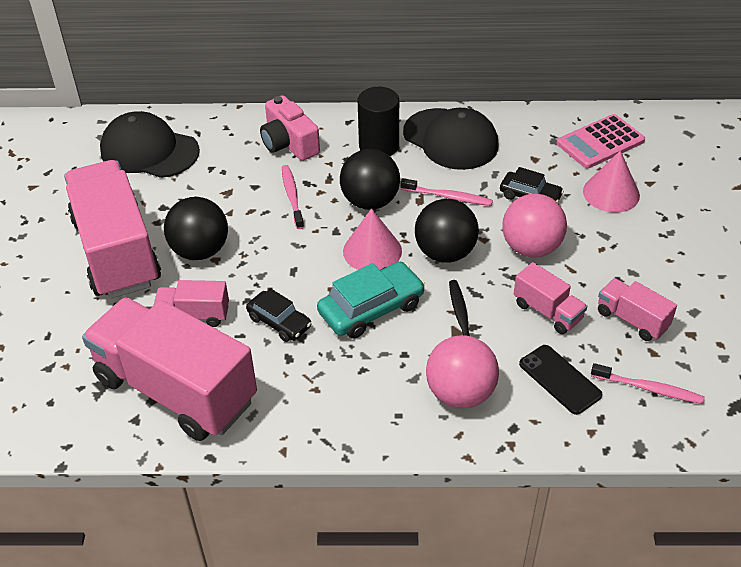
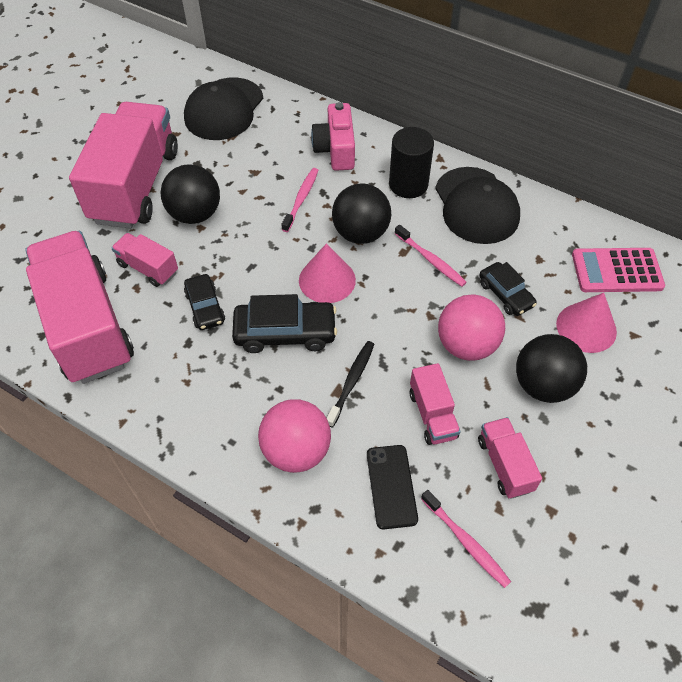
camera: 30 degrees right, 10 degrees up
black cap [100,111,200,178] -> black cap turned 120 degrees counterclockwise [184,78,263,140]
turquoise car [317,262,425,338] -> black car [232,294,337,353]
black ball [415,199,479,263] -> black ball moved to [516,334,587,403]

